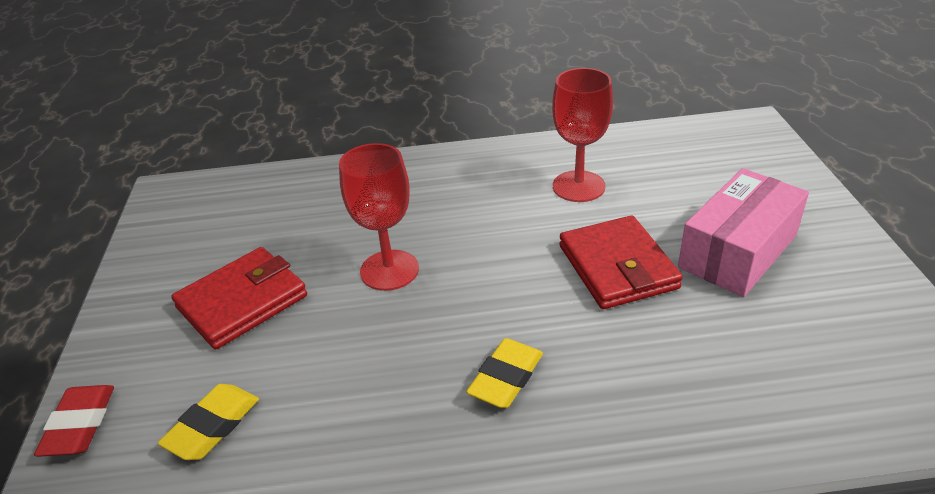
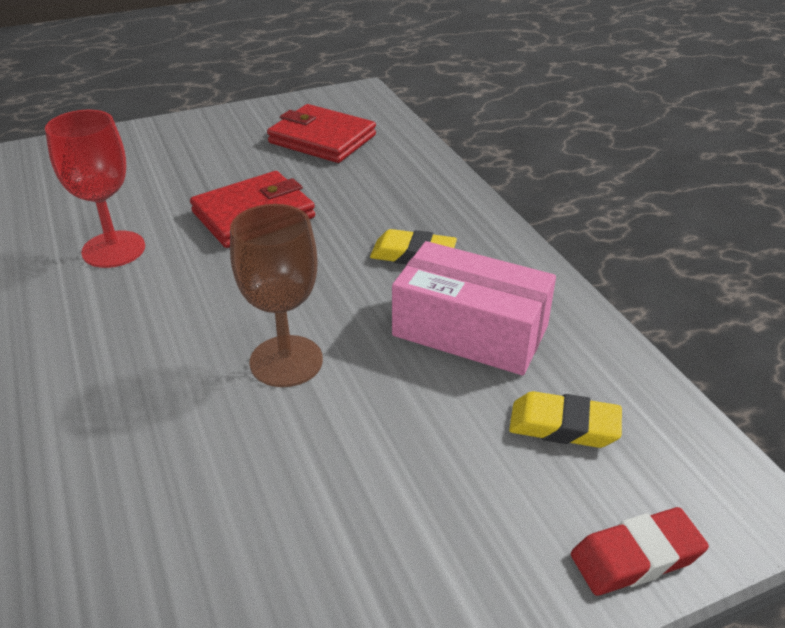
camera: 110 degrees left, 0 degrees up
red wallet [171,247,307,349] -> red wallet moved to [267,104,376,163]
red goblet [339,143,419,291] -> brown goblet [230,204,323,387]
pink box [678,168,809,297] -> pink box moved to [392,241,556,375]

